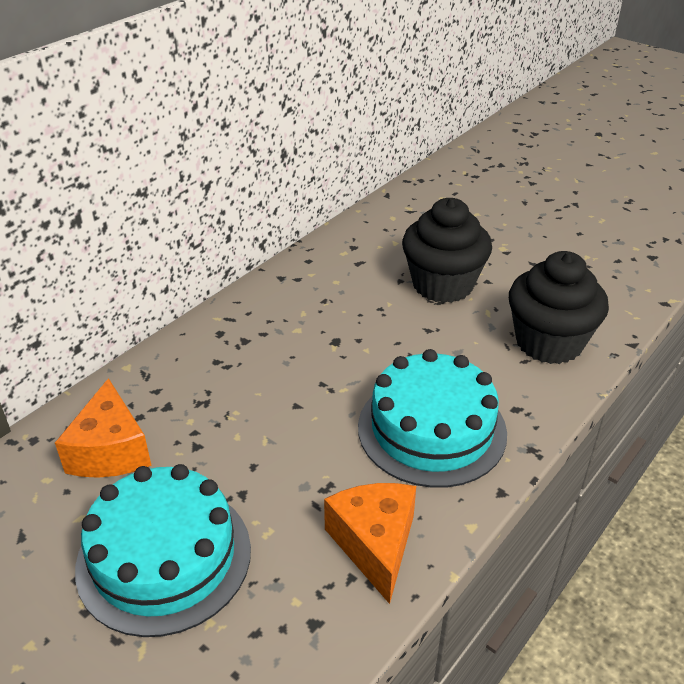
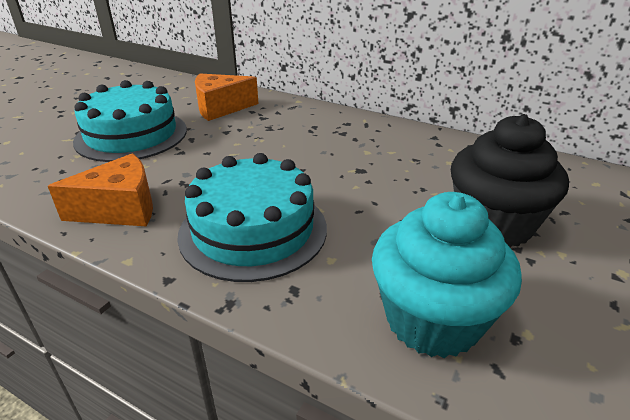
camera: 80 degrees right, 5 degrees down
black cupcake [509,251,609,364] -> turquoise cupcake [372,192,522,358]

